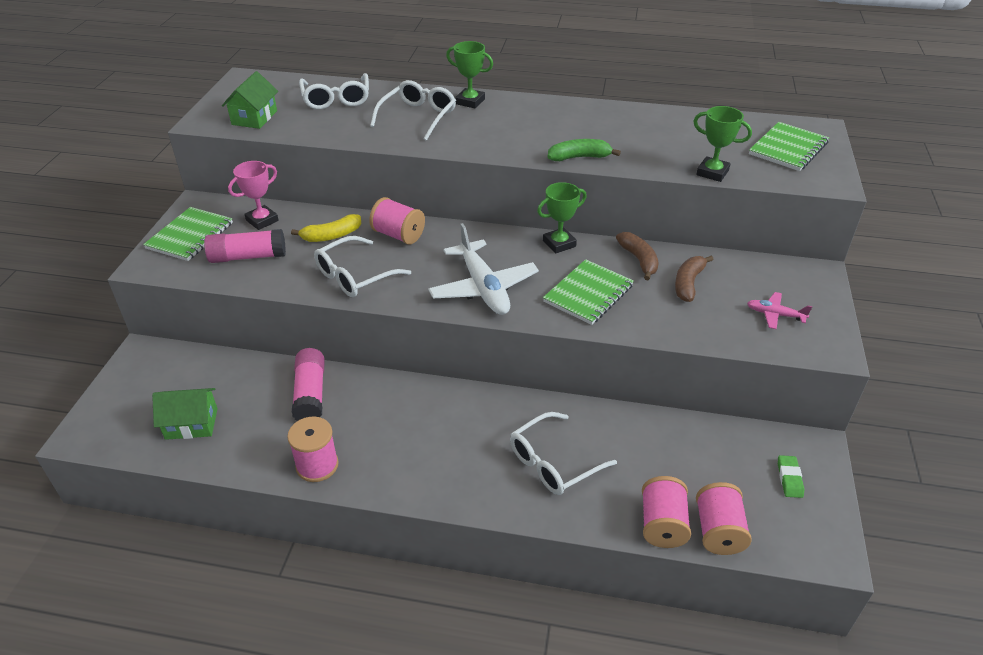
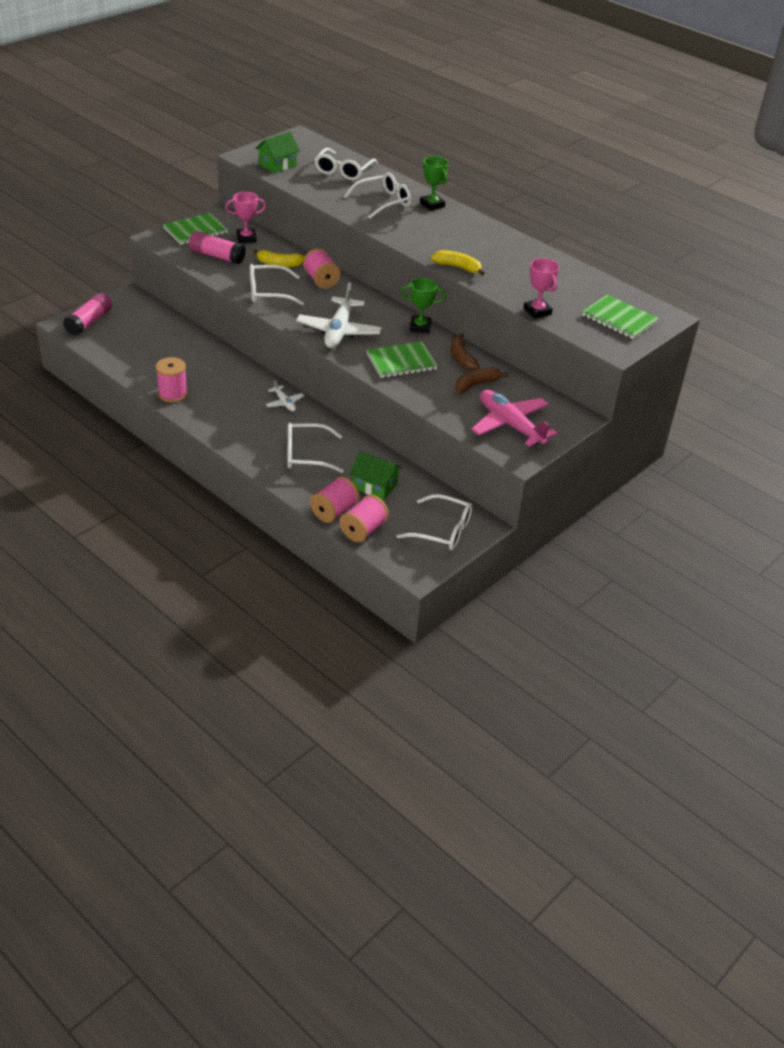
camera: 30 degrees right, 0 degrees up
green house [152,388,218,440] -> green house moved to [350,451,402,500]
pink glue stick [292,348,325,421] -> pink glue stick moved to [63,293,112,336]
green banana [548,139,621,161] -> yellow banana [431,250,485,275]
brown banana [616,232,659,280] -> brown banana turned 150 degrees clockwise [451,333,480,371]
green trophy [693,106,752,182] -> pink trophy [524,258,559,319]
pink plane [747,292,812,329] -> pink plane [471,390,557,447], size x2.05
green notebook [749,122,829,171] -> green notebook turned 60 degrees clockwise [582,295,659,339]
green eraser [778,455,804,498] -> white glasses [396,494,473,550]
none -> white plane [265,380,305,411]

